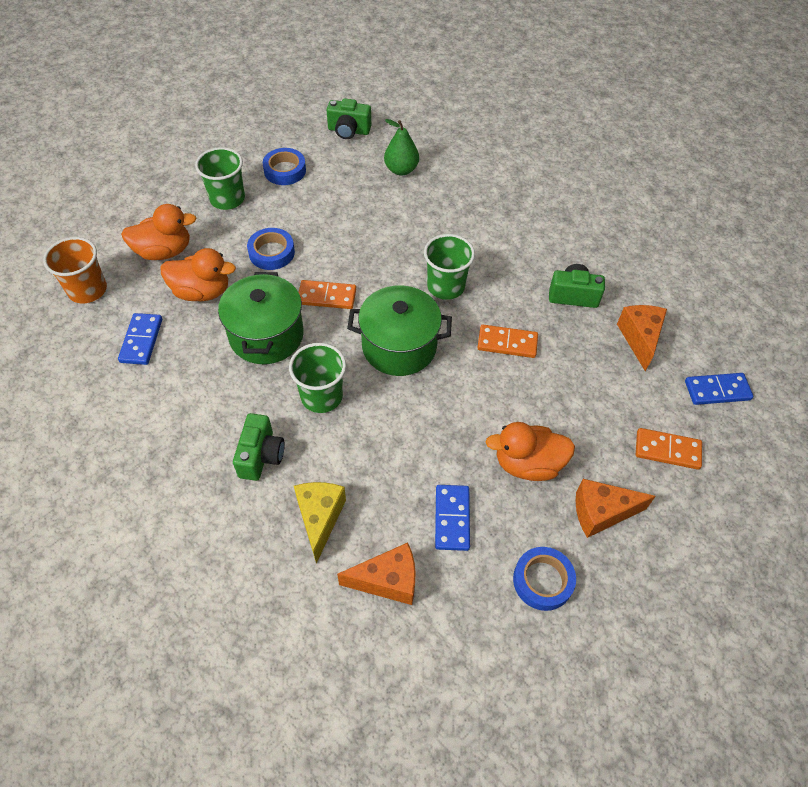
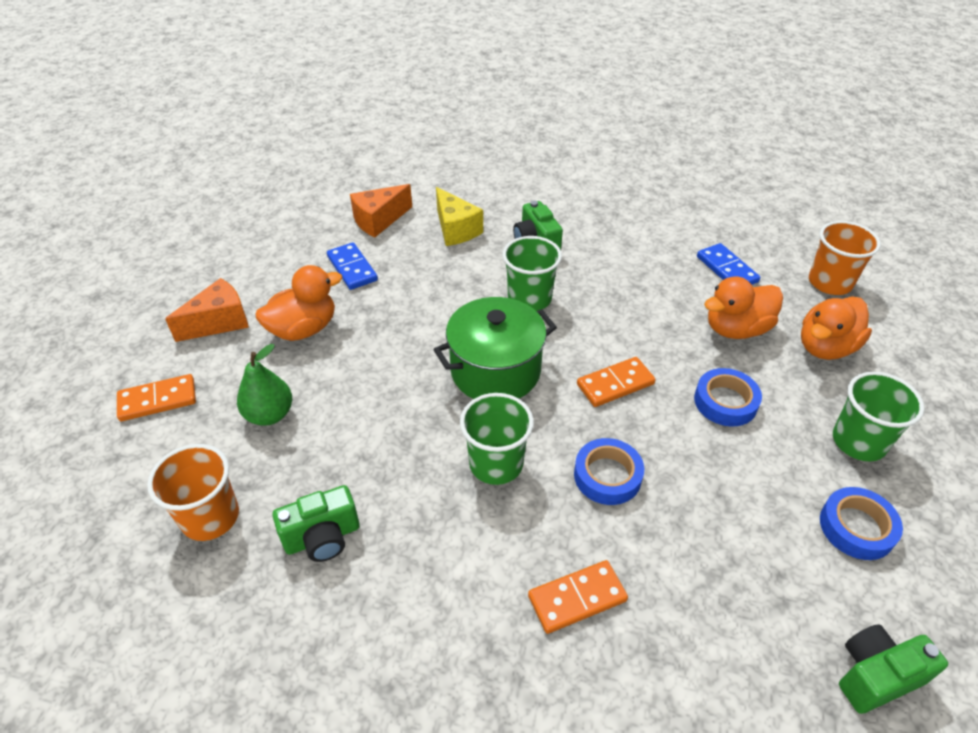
camera: 150 degrees right, 10 degrees down
green pot [218,272,304,364] -> none
green pear [384,119,419,176] -> green pear moved to [237,344,292,426]
orange domino [477,325,538,358] -> orange domino moved to [528,560,628,634]
blue tape [513,547,576,611] -> blue tape moved to [574,438,644,505]
orange cheese [617,305,667,372] -> orange cup [147,444,239,541]
blue domino [685,373,754,405] -> none

